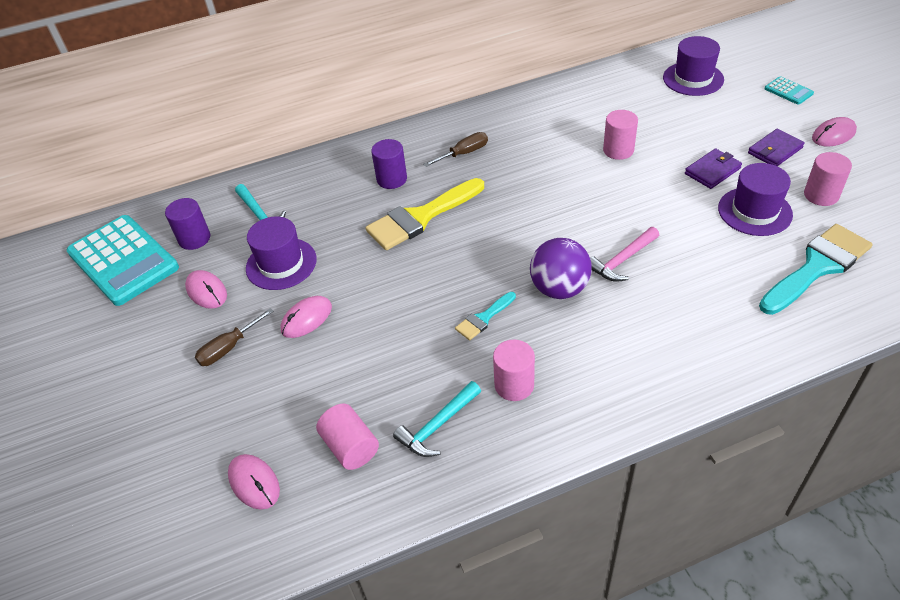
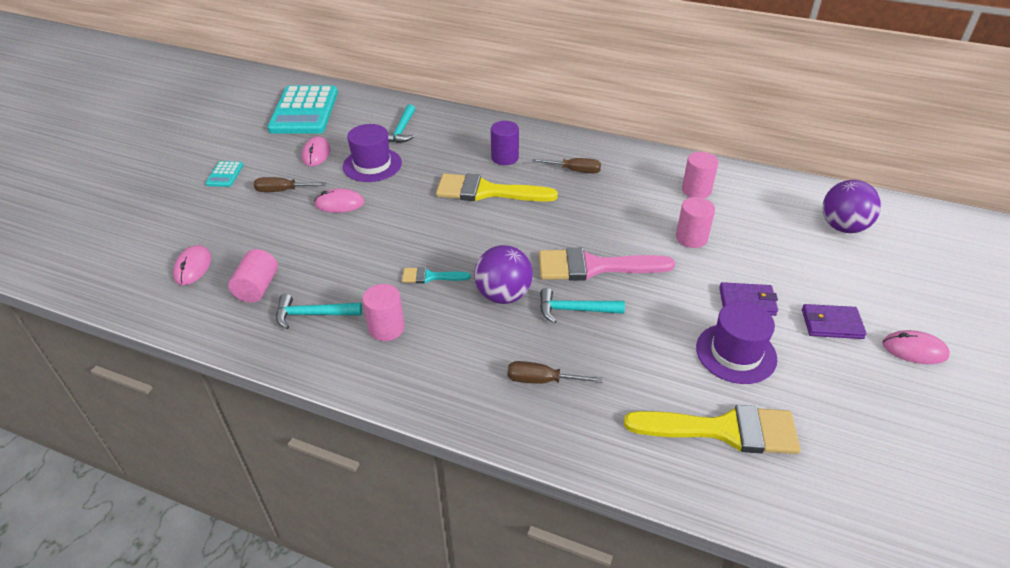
camera: 40 degrees right, 5 degrees down
purple cylinder [165,198,210,250] -> none
pink hammer [590,227,659,282] -> turquoise hammer [540,288,625,323]
purple hat [663,36,724,96] -> purple ball [823,180,881,233]
turquoise brush [759,224,873,315] -> yellow brush [624,405,801,454]
turquoise calculator [765,76,814,105] -> turquoise calculator moved to [206,161,243,187]
pink cylinder [804,152,852,206] -> pink cylinder moved to [682,152,718,198]
none -> brown screwdriver [507,361,603,384]
none -> pink brush [539,248,675,281]

